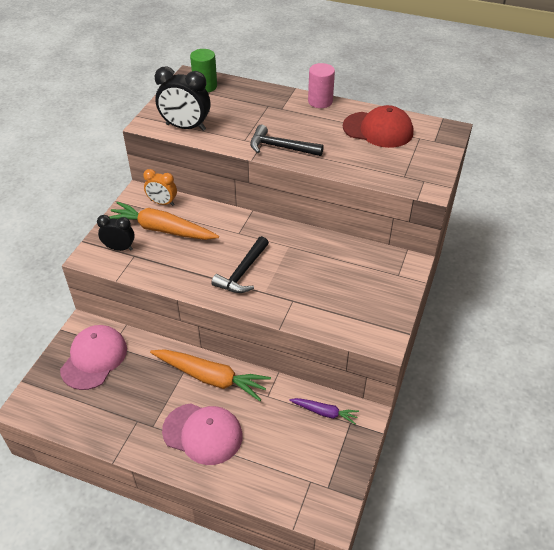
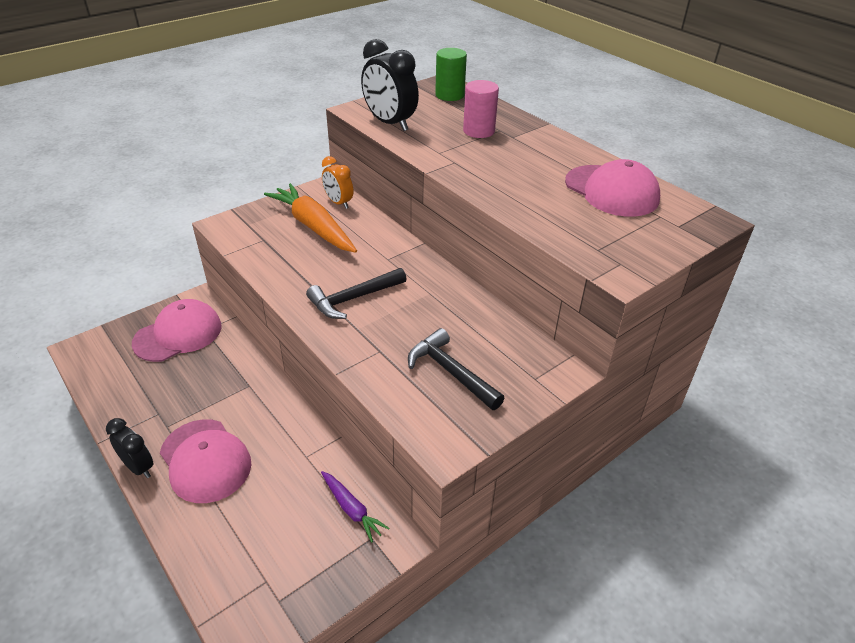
camera: 30 degrees right, 5 degrees down
black clock [97,215,135,251] -> black clock moved to [106,418,154,478]
orange carrot [150,349,271,401] -> none
black hammer [250,125,324,156] -> black hammer moved to [408,328,504,410]
pink cylinder [308,63,335,108] -> pink cylinder moved to [463,80,499,138]
red cap [343,105,413,148] -> pink cap [565,159,660,217]

